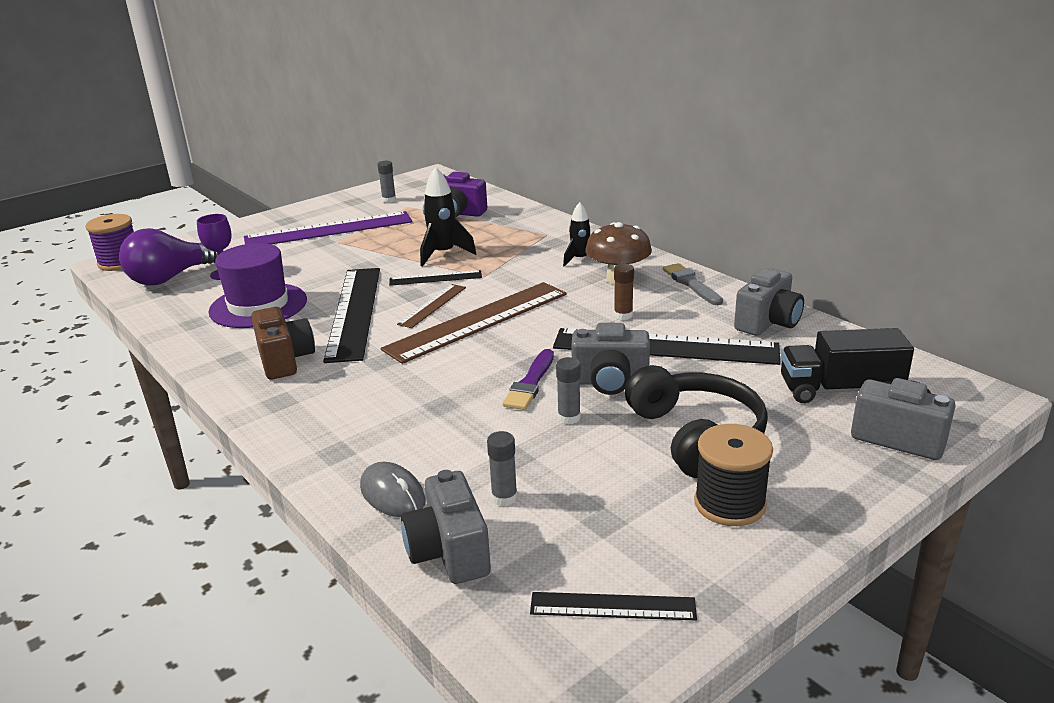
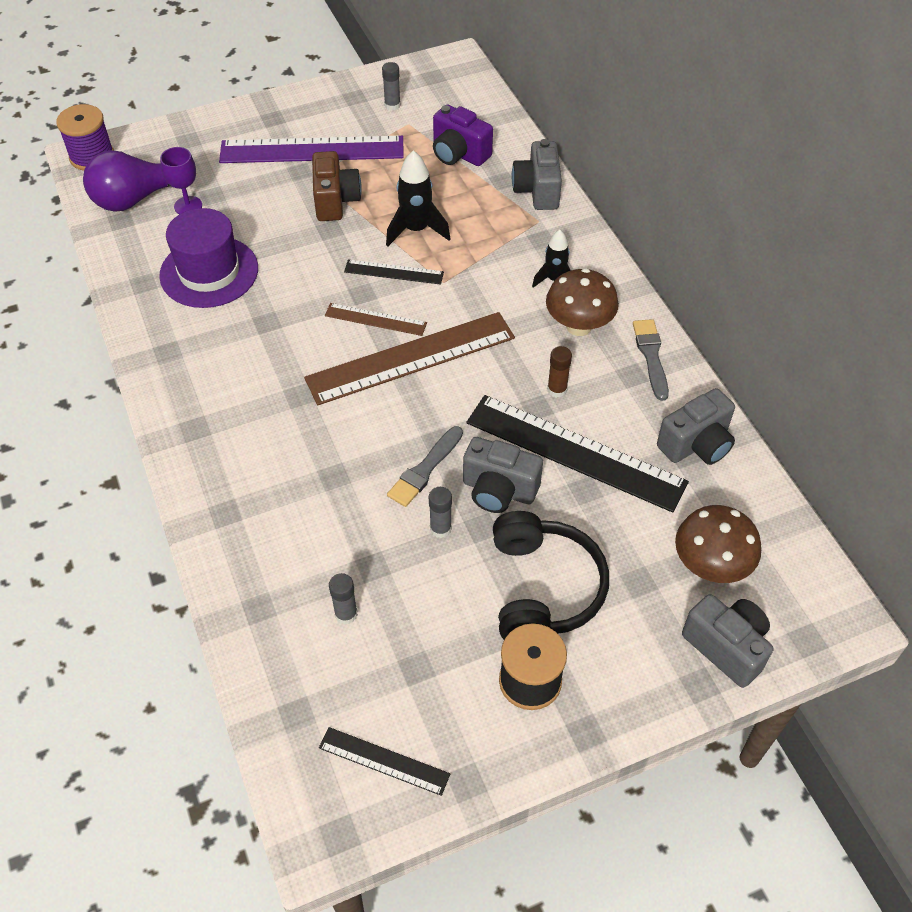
camera: 15 degrees right, 25 degrees up
brown camera [251,307,315,380] -> brown camera moved to [312,151,362,221]
black ruler [323,268,380,363] -> none
grey mouse [360,462,425,517] -> none
brown ruler [397,284,466,328] -> brown ruler turned 60 degrees clockwise [325,303,427,336]
grey camera [401,470,491,584] -> grey camera moved to [512,139,562,210]
purple brush [502,349,554,410] -> grey brush [387,426,463,507]
black truck [781,328,914,403] -> brown mushroom [675,505,761,583]

